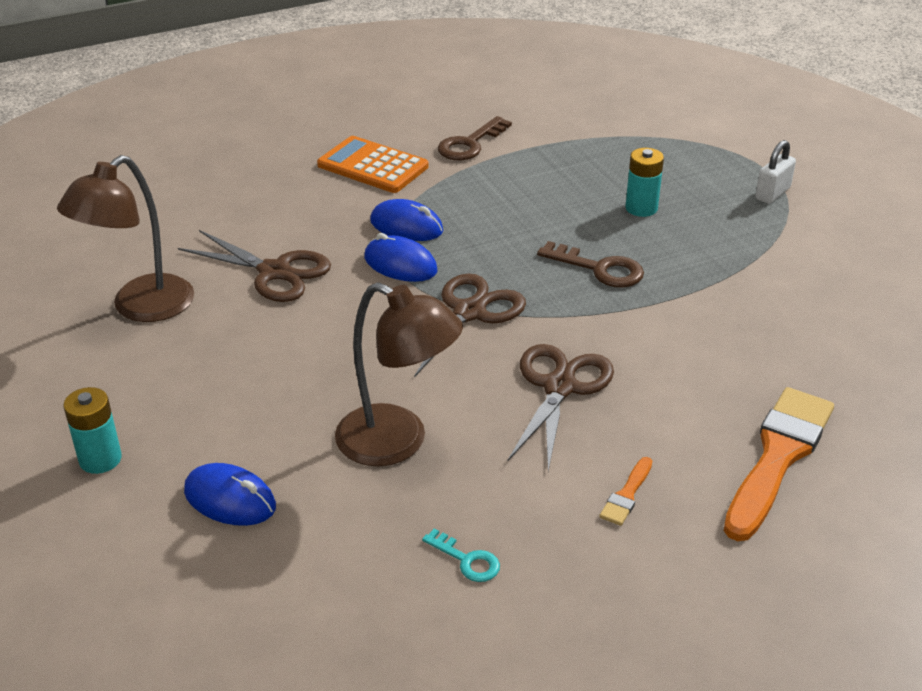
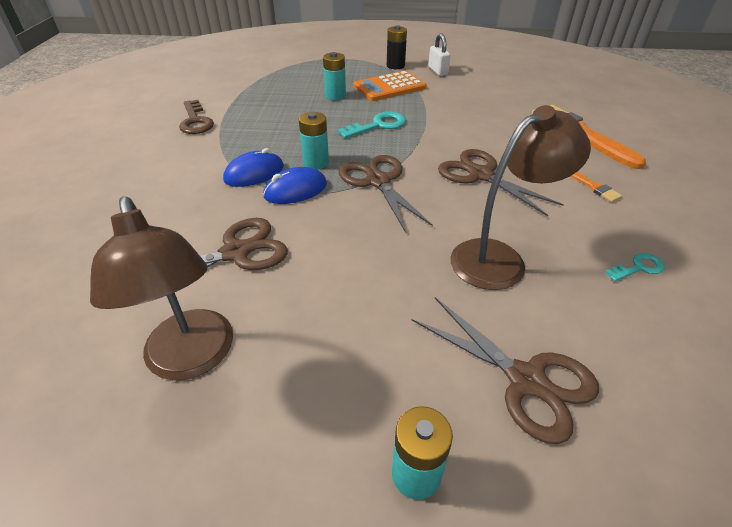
camera: 60 degrees left, 5 degrees up
blue mouse [184,463,276,526] -> brown scissors [412,297,599,444]
orange calculator [317,136,429,193] -> orange calculator moved to [354,71,426,101]
brown key [537,241,644,288] -> turquoise key [338,111,406,139]
white padlock [755,140,796,204] -> white padlock moved to [429,33,450,76]
none -> turquoise battery [299,112,329,170]
none -> black battery [387,25,407,69]

